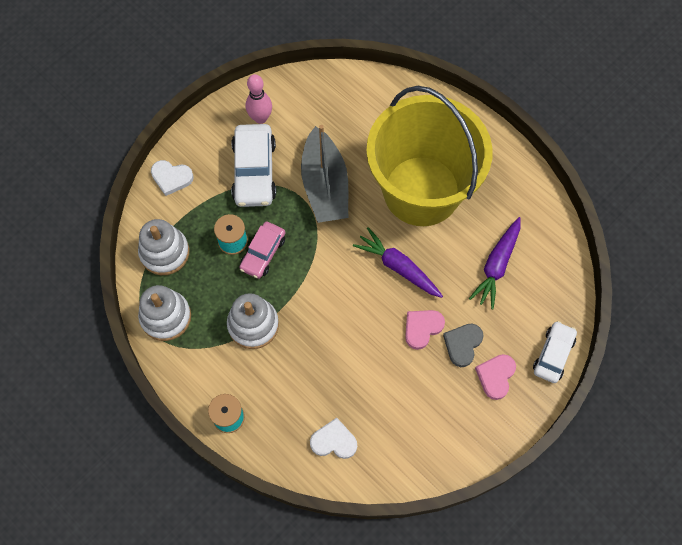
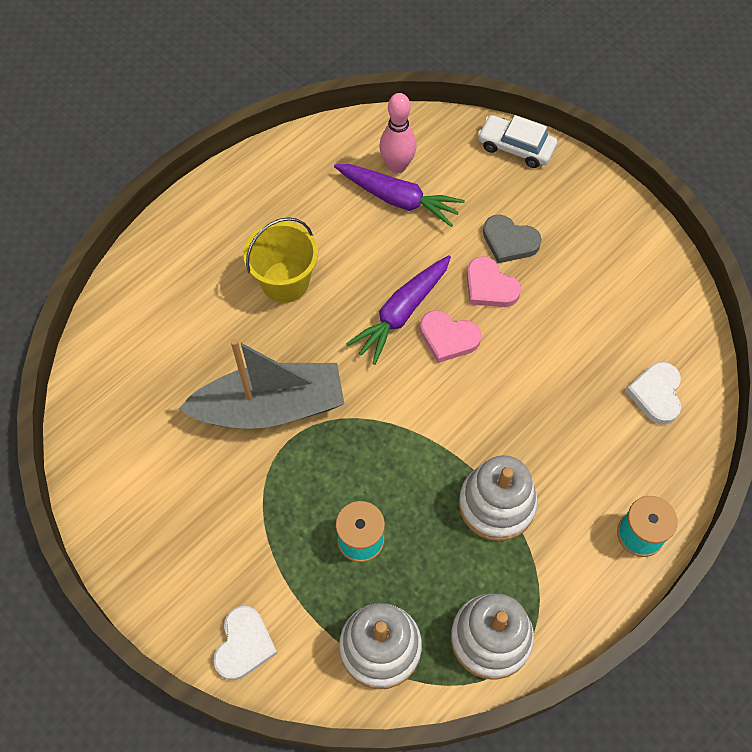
camera: 90 degrees left, 5 degrees down
white car [231,124,276,207] -> none
pink car [239,221,286,279] -> none
pink bowling pin [246,74,272,124] -> pink bowling pin moved to [380,93,417,173]
yellow bucket [366,86,493,226] -> yellow bucket [243,217,318,303], size x0.43
pink heart [475,354,516,400] -> pink heart moved to [420,310,482,363]

